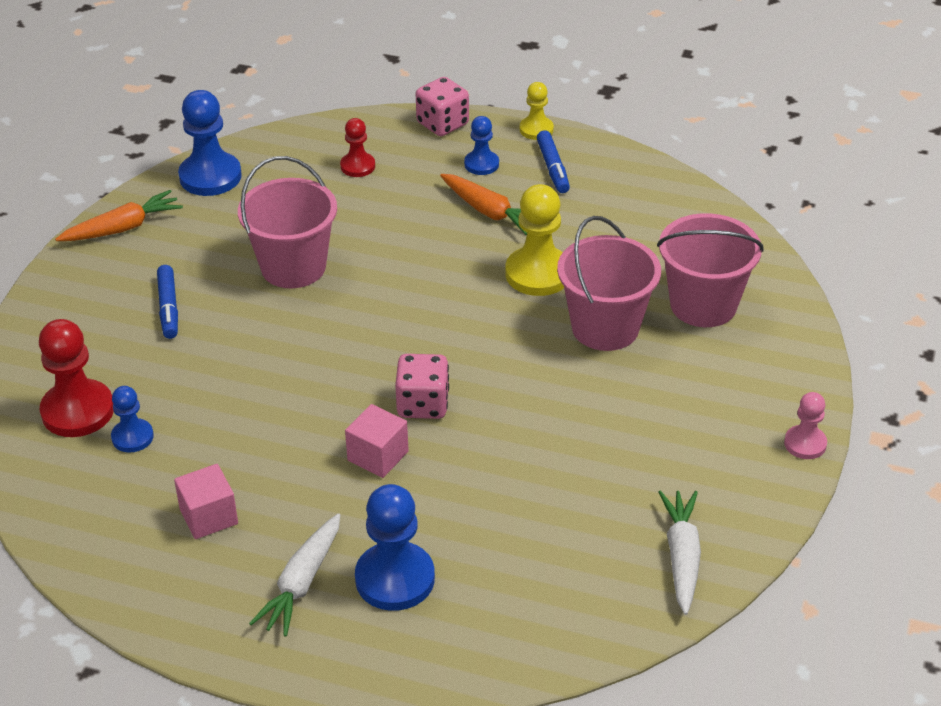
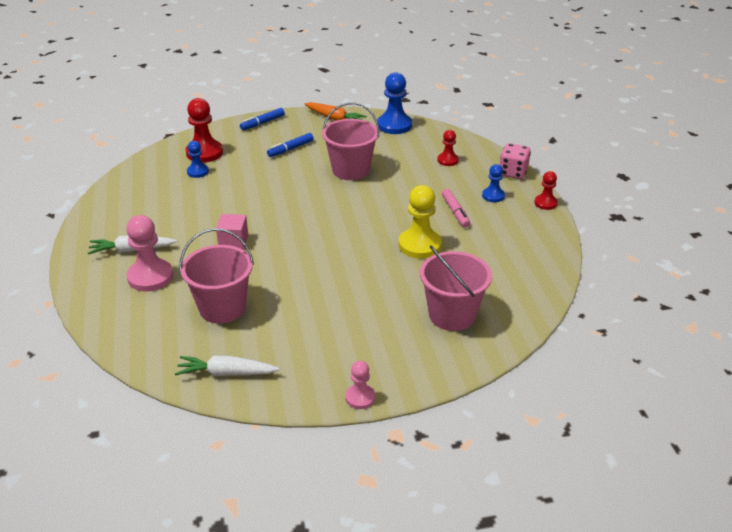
camera: 60 degrees right, 5 degrees down
pink cube [174,464,238,539] -> none
blue pawn [355,484,435,611] -> pink pawn [126,215,173,292]
pink dice [395,354,449,419] -> none
orange carrot [440,174,527,235] -> pink marker [442,189,470,227]
yellow pawn [520,82,554,140] -> red pawn [534,171,558,210]
blue marker [537,130,570,193] -> blue marker moved to [240,108,285,130]
pink bucket [557,216,661,351] -> pink bucket moved to [179,228,254,324]
white carrot [658,490,701,615] -> white carrot turned 150 degrees counterclockwise [175,356,280,376]

